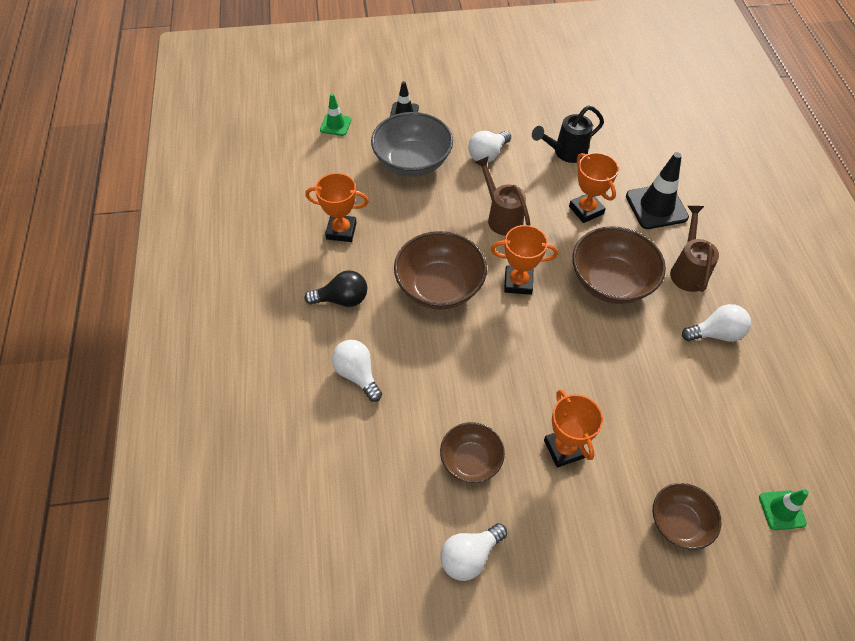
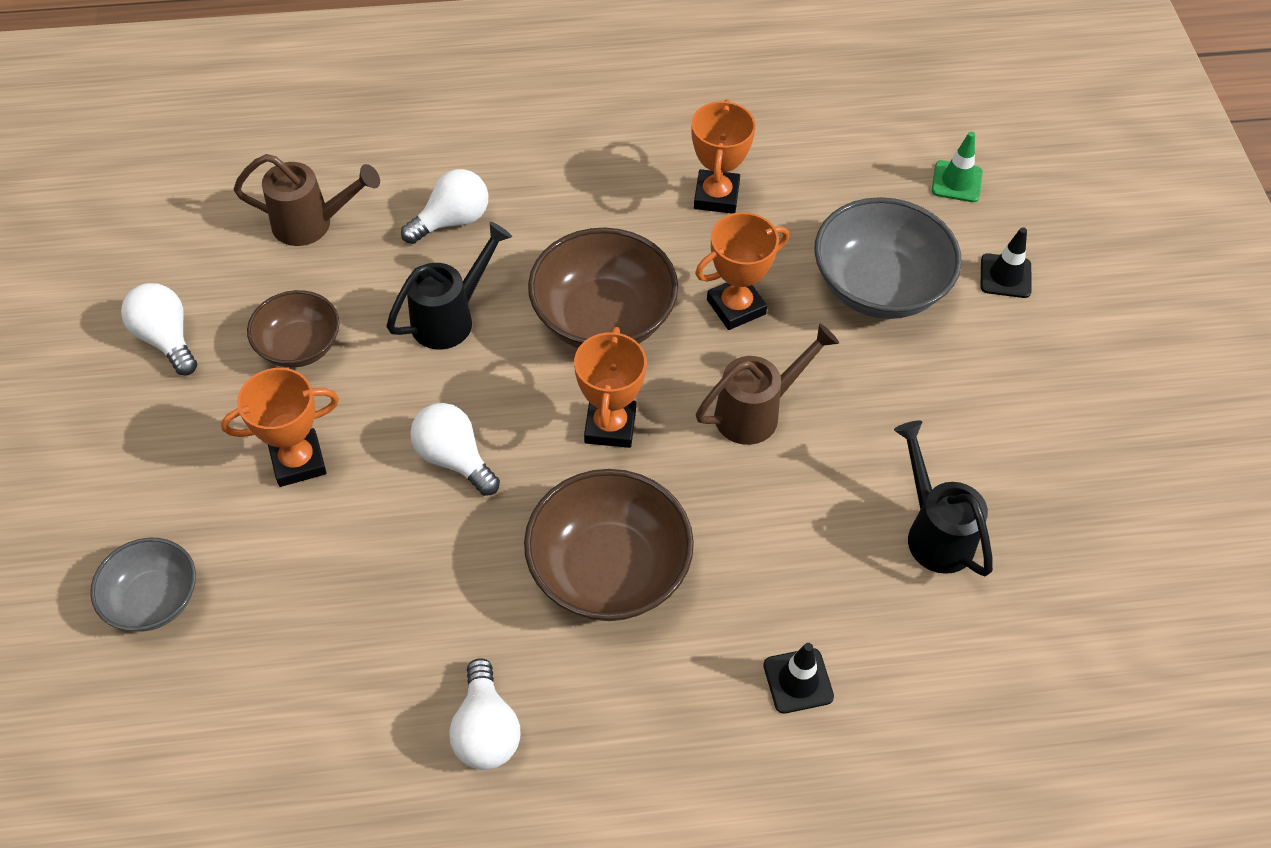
camera: 90 degrees right, 0 degrees up
black light bulb [304,270,367,307] -> none
white light bulb [468,131,511,163] -> white light bulb moved to [410,403,500,496]
orange trophy [569,152,619,223] -> orange trophy moved to [695,212,789,330]
black traffic cone [626,152,689,229] -> black traffic cone [763,643,834,714], size x0.58
brown bowl [653,483,721,550] -> grey bowl [90,538,196,632]
brown watering can [670,206,719,292] -> brown watering can moved to [233,154,380,246]
green traffic cone [759,489,809,530] -> none
none -> black watering can [387,222,512,350]

